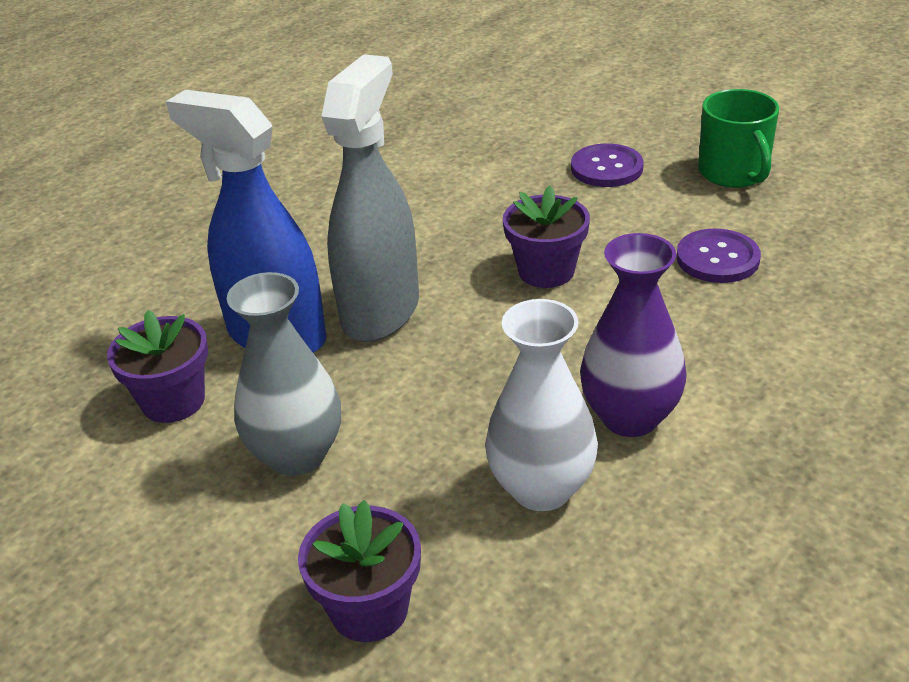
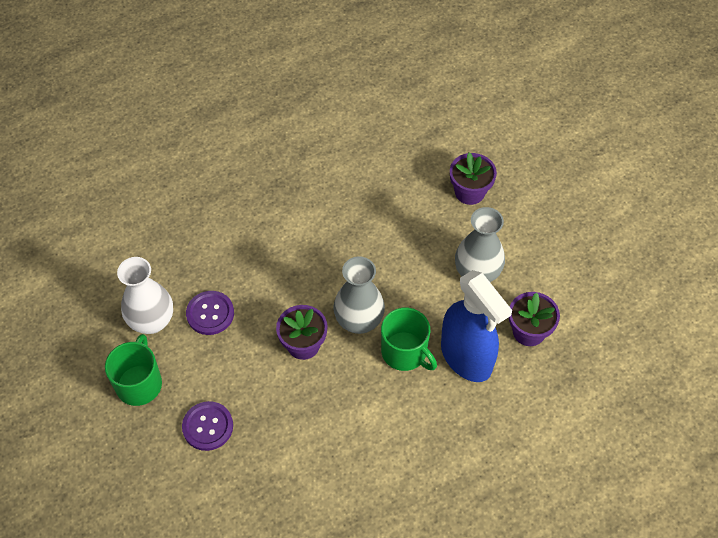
camera: 160 degrees left, 20 degrees up
grey spray bottle [321,54,419,342] -> green mug [381,308,437,371]
white vase [485,299,598,511] -> white vase moved to [117,257,173,334]
purple vase [580,233,687,437] -> none
none -> grey vase [333,256,385,334]

